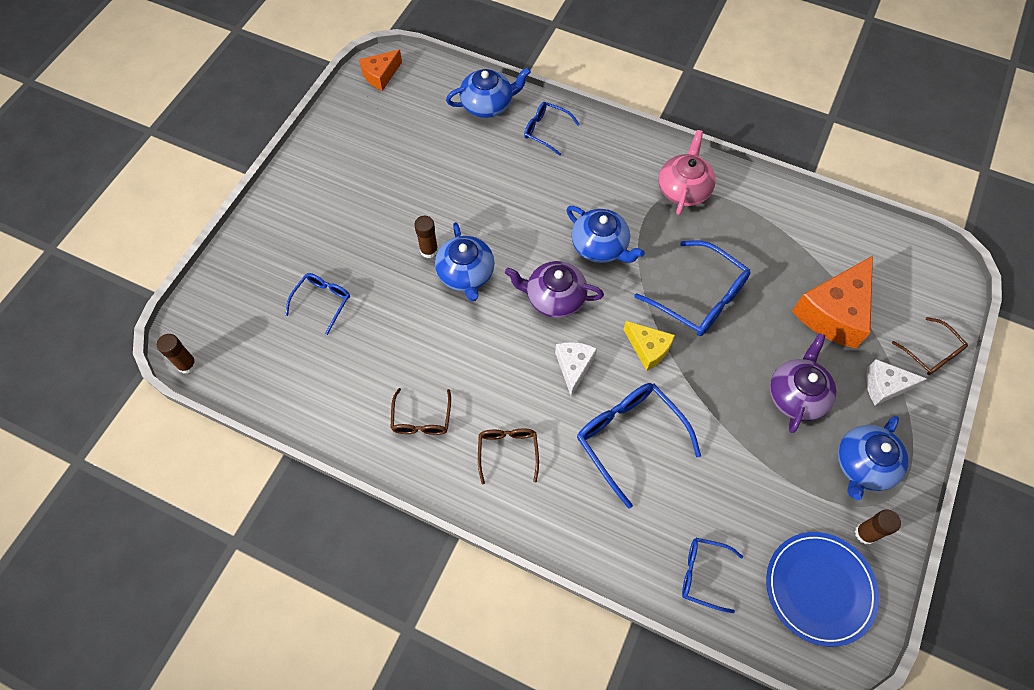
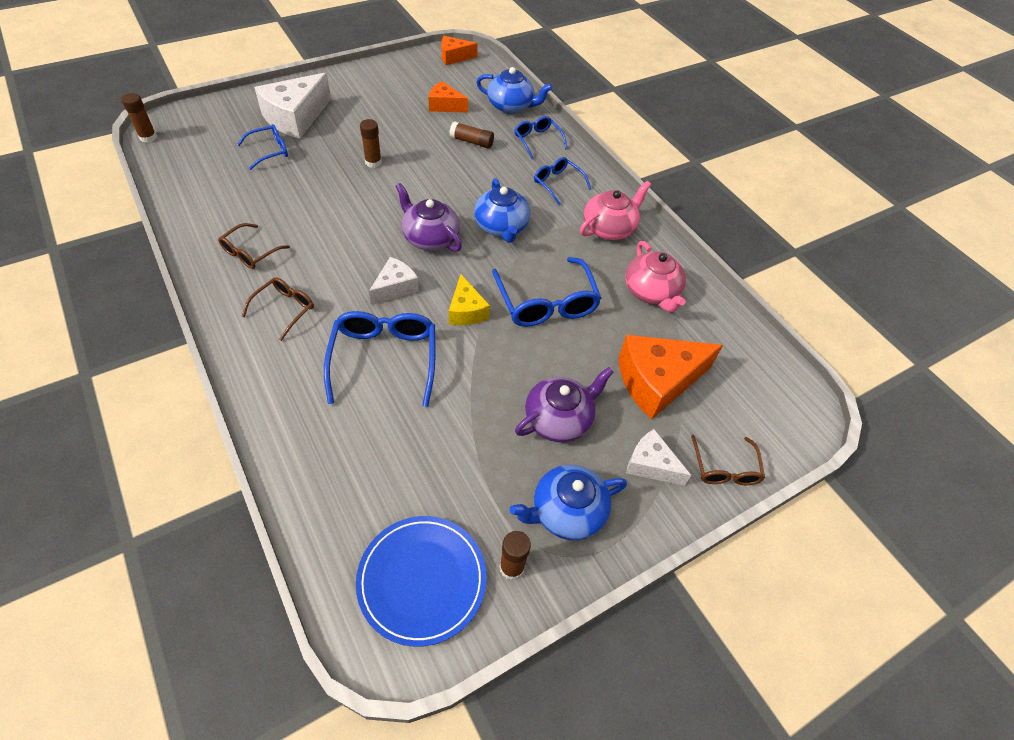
camera: 30 degrees right, 10 degrees down
blue teapot [435,222,494,301] -> none
blue glasses [682,538,743,613] -> blue glasses moved to [534,157,591,205]
none -> white cheese [254,73,331,139]
none -> orange cheese [428,81,468,113]
none -> brown glue stick [449,121,494,149]
none -> pink teapot [625,241,686,312]

